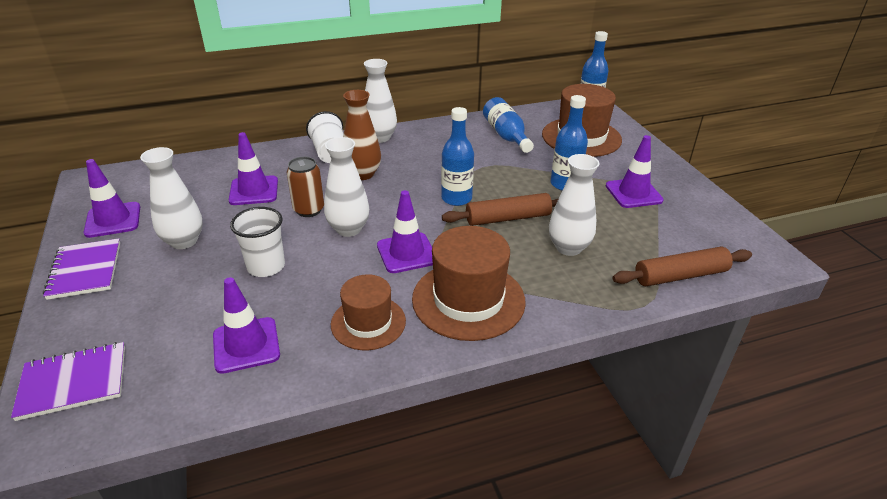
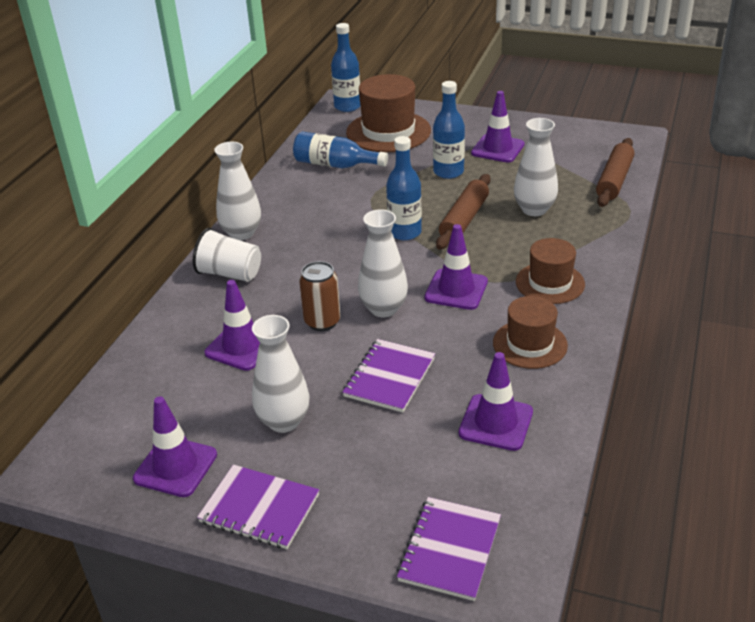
camera: 50 degrees left, 0 degrees up
white cup [230,207,285,277] -> purple notebook [342,339,435,413]
brown vase [343,90,381,180] -> none
brown hat [412,226,526,341] -> brown hat [516,238,585,304], size x0.63

